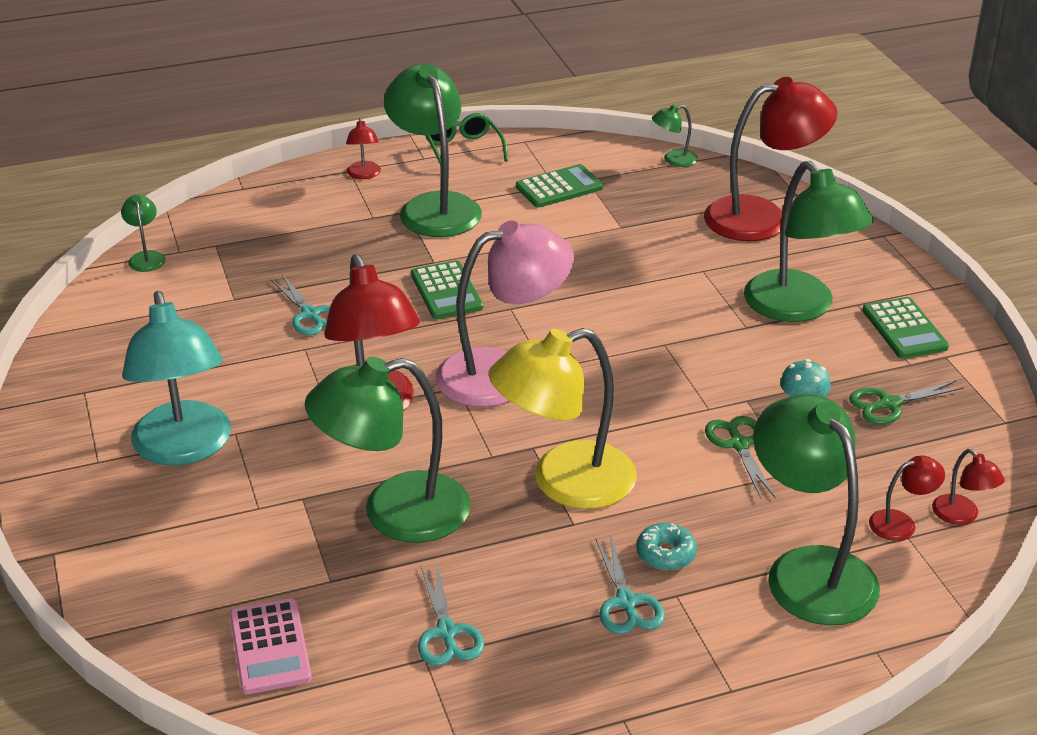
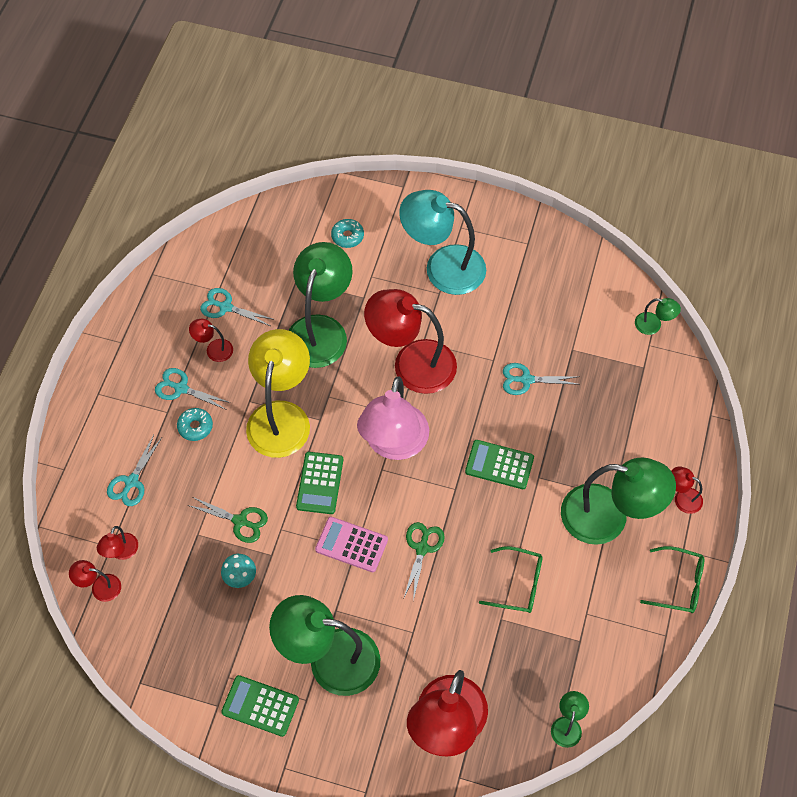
camera: 125 degrees right, 25 degrees up
pink calculator [230,598,312,695] -> pink calculator moved to [315,517,388,572]
green calculator [516,164,603,208] -> green calculator moved to [296,452,343,514]
green lamp [753,394,880,626] -> turquoise scissors [107,435,162,506]
green scissors [849,381,964,424] -> green scissors moved to [404,522,445,601]
none -> red lamp [189,319,233,362]
none -> turquoise donut [331,219,364,248]
none -> green glasses [479,546,543,613]

